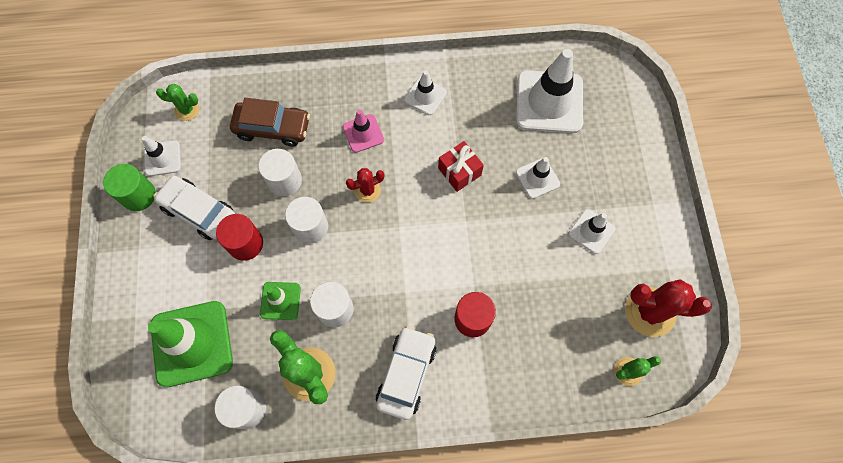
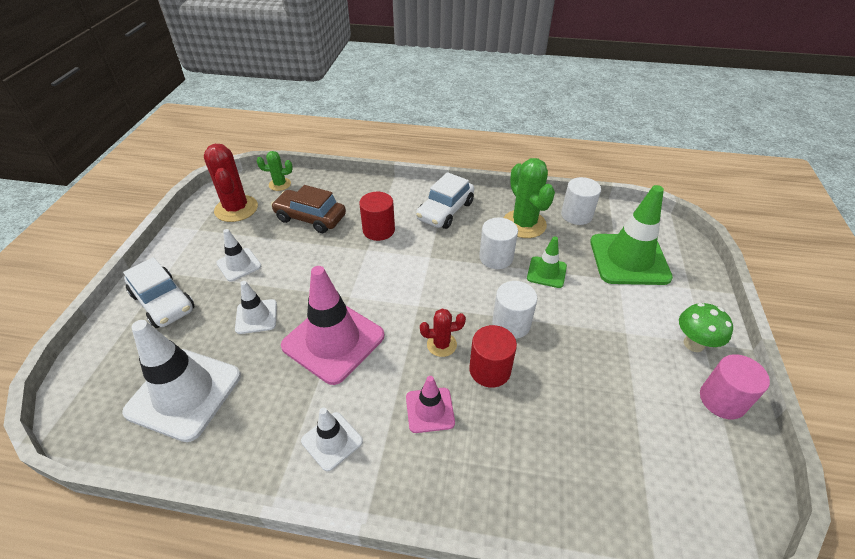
camera: 165 degrees left, 25 degrees down
green cylinder [103,164,156,211] -> pink cylinder [700,354,770,420]
white traffic cone [142,136,181,176] -> none
white car [154,176,235,240] -> white car moved to [123,257,195,328]
green cactus [156,84,200,121] -> none
red cylinder [216,214,263,261] -> red cylinder moved to [469,325,517,388]
brown car [230,98,310,147] -> brown car moved to [271,185,346,233]
white cylinder [259,149,302,196] -> none
red gift [438,141,484,192] -> pink traffic cone [281,266,384,385]
red cactus [625,279,711,337] -> red cactus turned 45 degrees clockwise [204,144,258,222]
none -> green mushroom [679,303,733,352]

